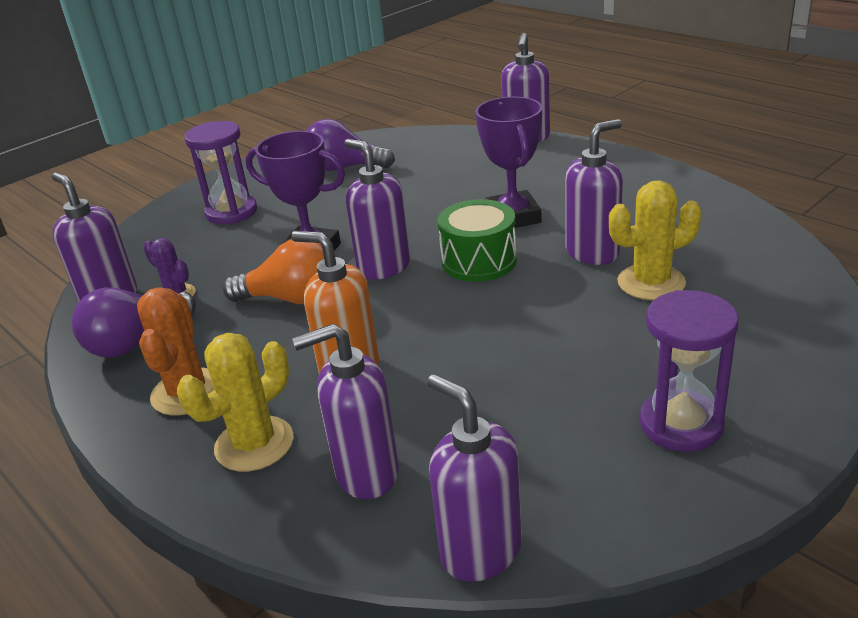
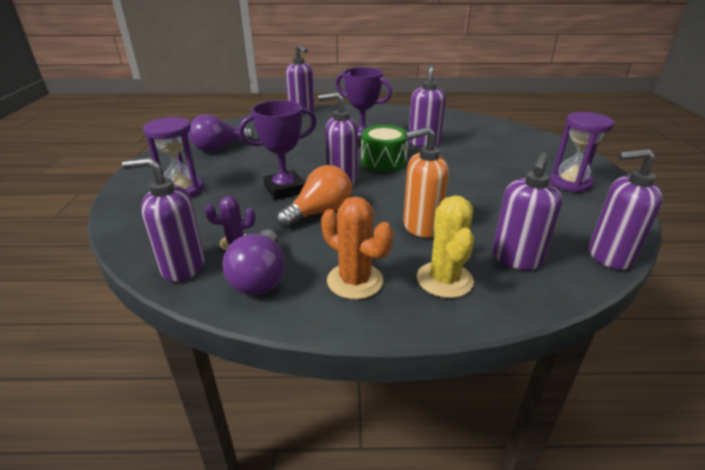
camera: 50 degrees left, 0 degrees up
yellow cactus [609,180,702,300] -> none

